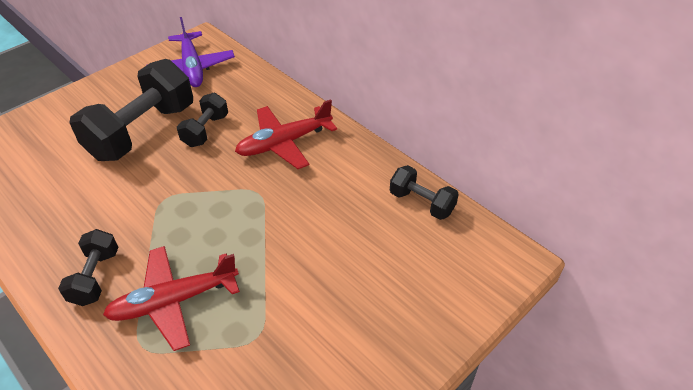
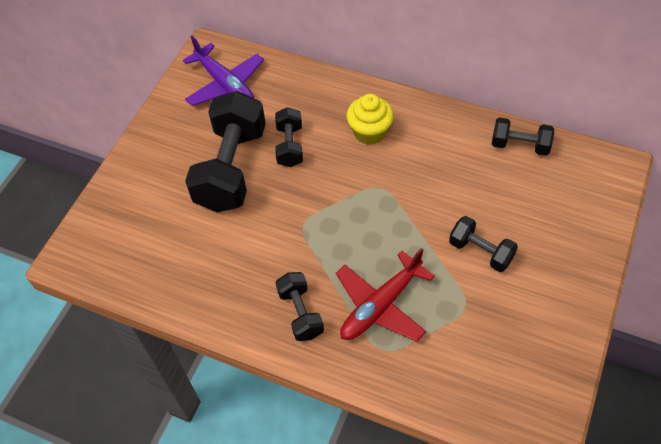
camera: 20 degrees left, 10 degrees up
red plane [235,99,337,169] -> yellow cupcake [347,94,394,145]
none -> black dumbbell [449,216,518,272]

